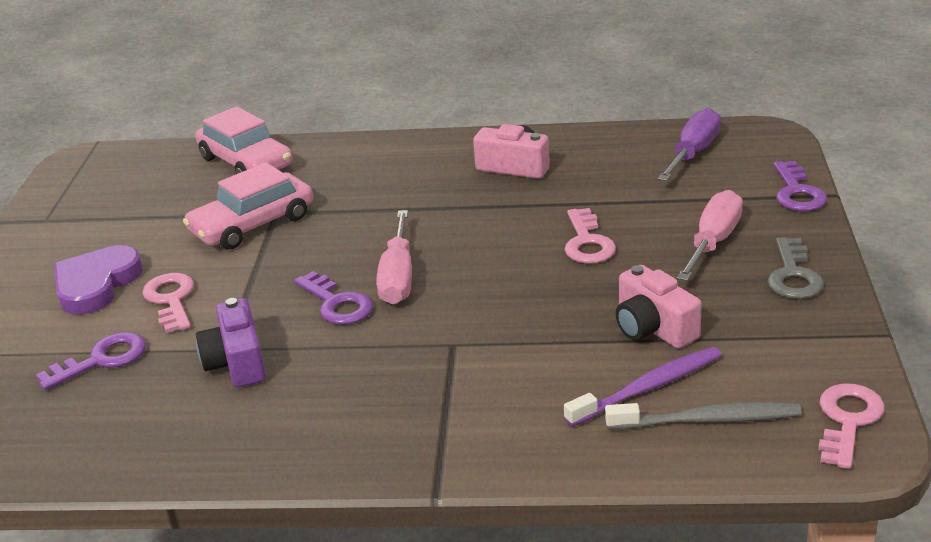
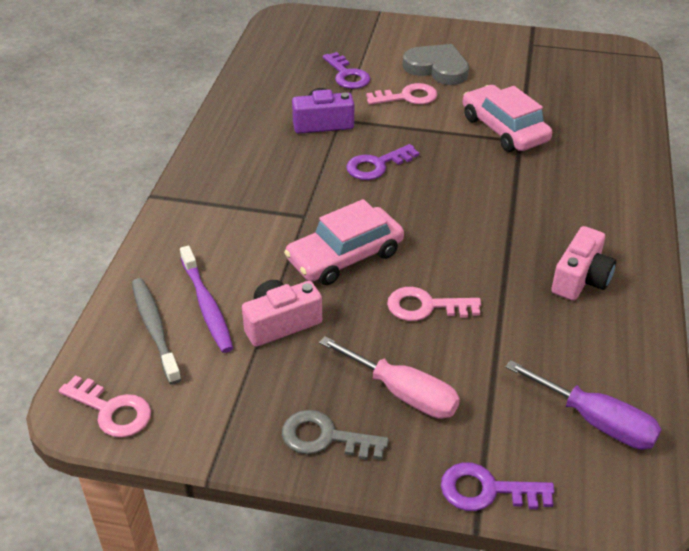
camera: 95 degrees right, 10 degrees up
purple heart [54,245,143,315] -> grey heart [403,44,469,85]
pink car [195,106,293,174] -> pink car moved to [284,199,404,285]
pink screwdriver [376,210,412,304] -> none
grey toothbrush [605,402,802,430] -> grey toothbrush turned 150 degrees clockwise [132,278,182,384]

